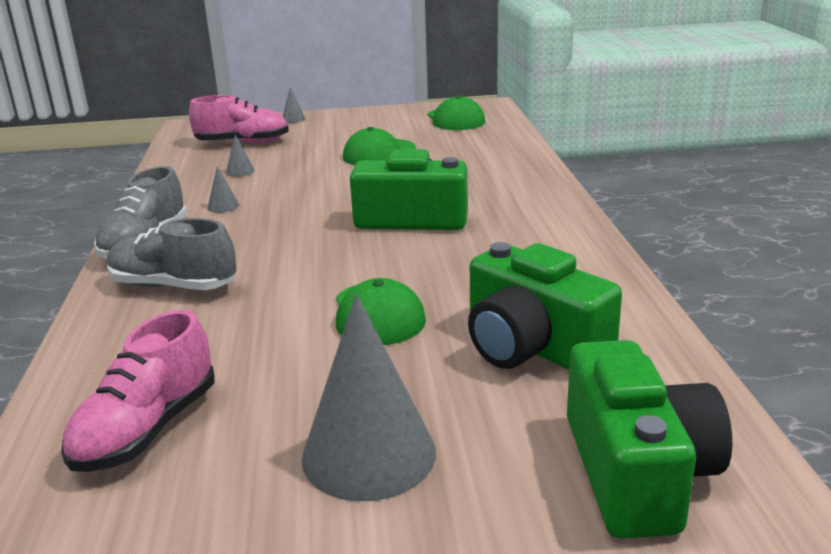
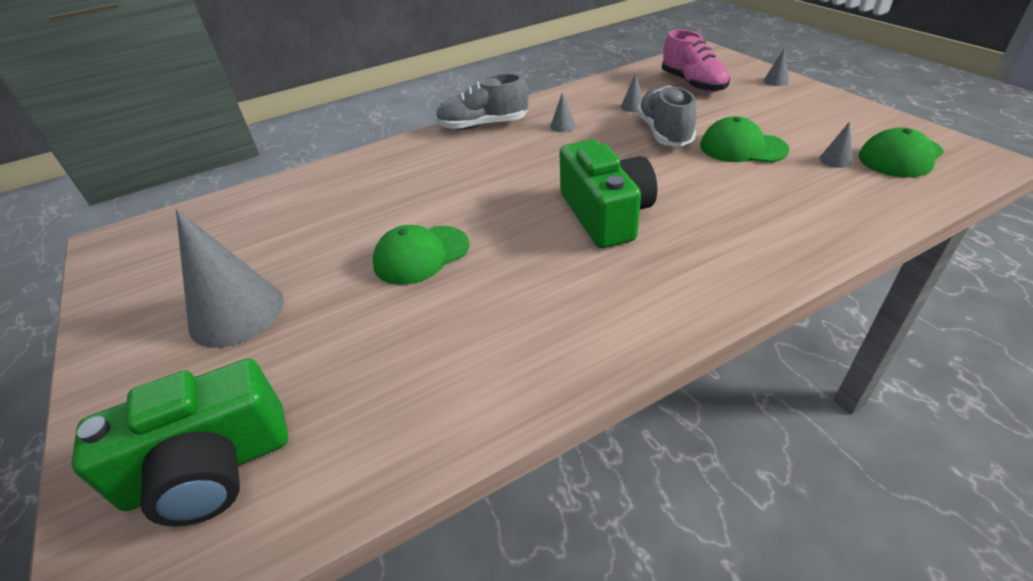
camera: 70 degrees right, 15 degrees up
pink shoe [61,310,215,472] -> none
grey shoe [107,218,236,290] -> grey shoe moved to [637,86,697,147]
green camera [468,242,622,370] -> none
none -> grey cone [820,122,853,168]

